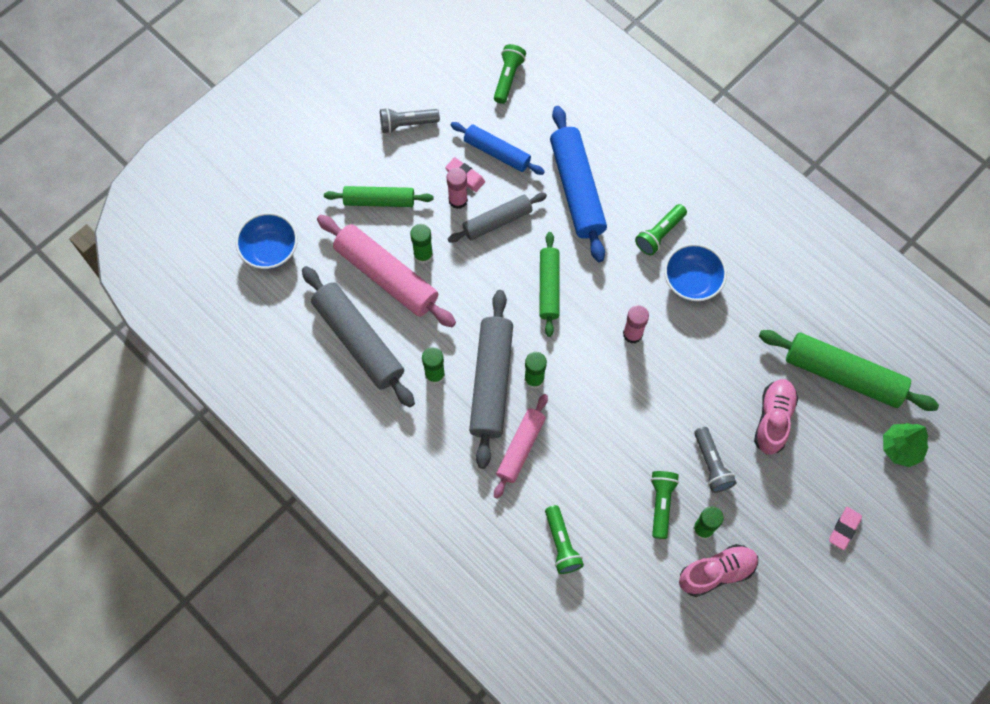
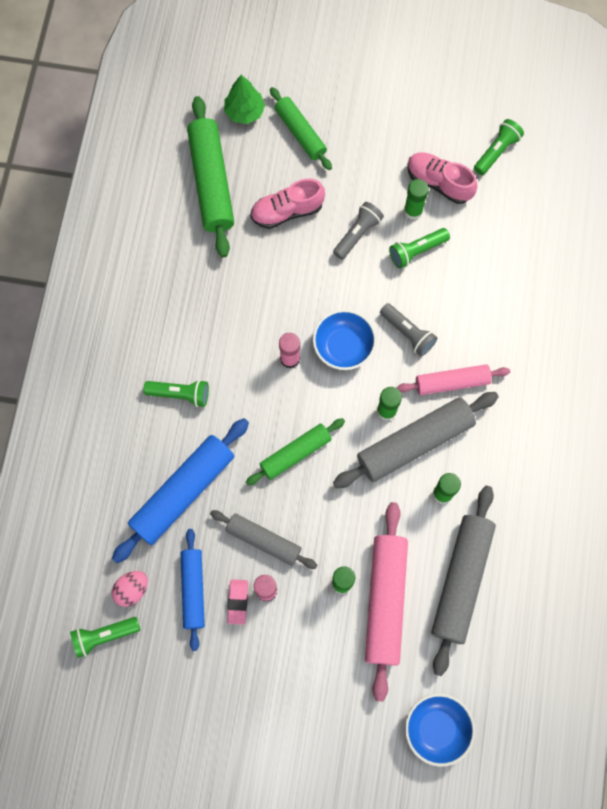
camera: 125 degrees left, 5 degrees up
green rolling pin [324,186,433,207] -> green rolling pin moved to [270,87,332,170]
grey flashlight [380,108,440,133] -> grey flashlight moved to [380,303,437,356]
green flashlight [545,505,584,574] -> green flashlight moved to [474,119,524,175]
blue bowl [664,244,727,301] -> blue bowl moved to [313,310,376,370]
pink eraser [829,507,862,550] -> none
none -> pink egg [112,571,148,607]

